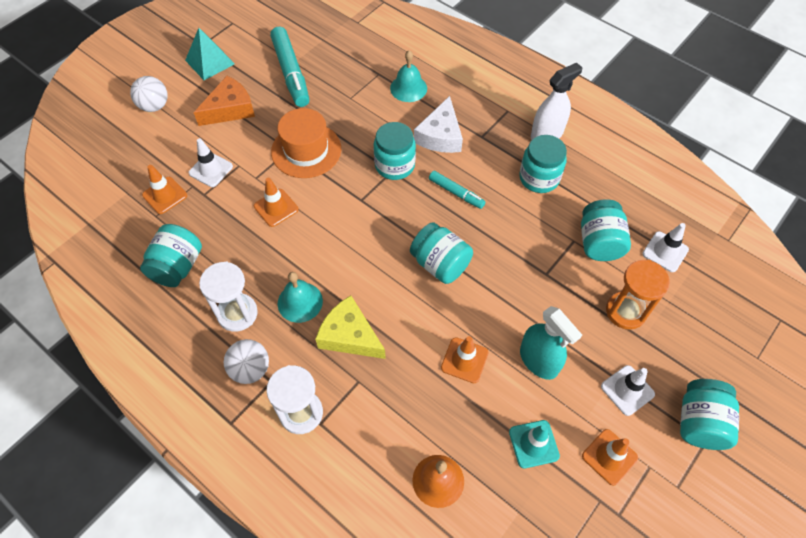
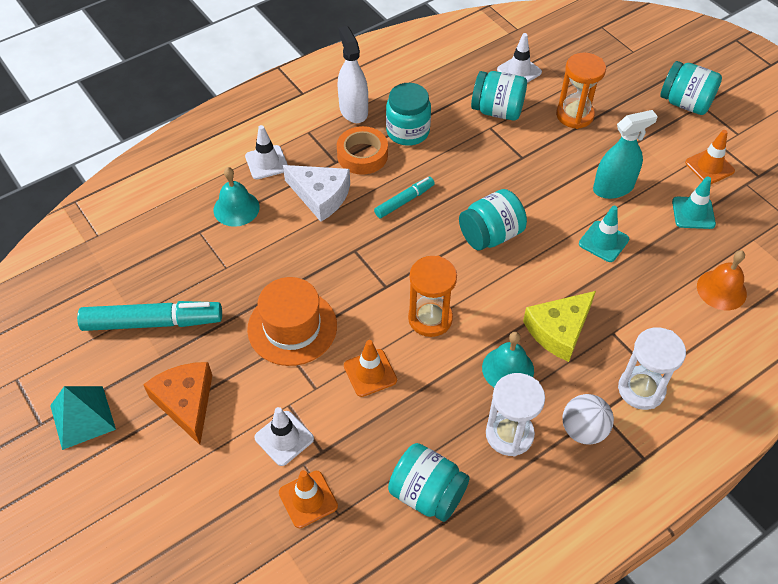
camera: 75 degrees left, 5 degrees down
white ball [130,76,168,112] -> none
turquoise jar [374,122,416,180] -> none
orange traffic cone [441,336,489,383] -> turquoise traffic cone [579,206,629,262]
white traffic cone [601,365,655,416] -> white traffic cone moved to [245,125,288,179]
none -> orange tape [337,126,388,175]
none -> orange hourglass [408,256,457,337]

